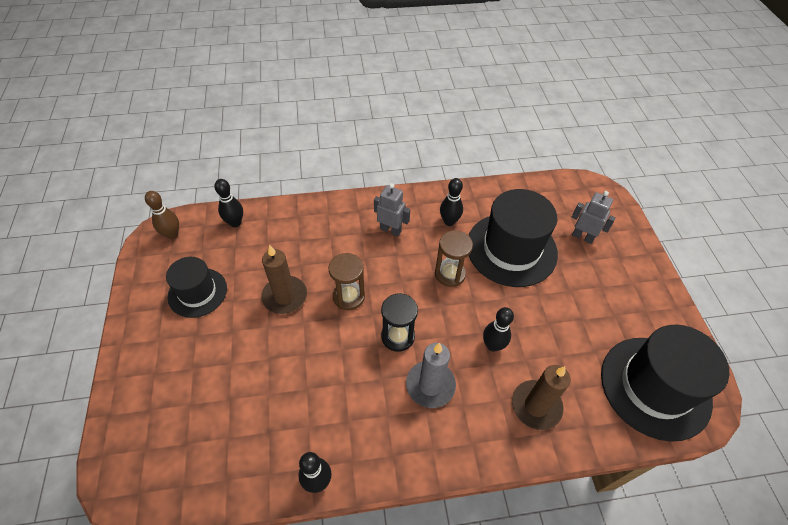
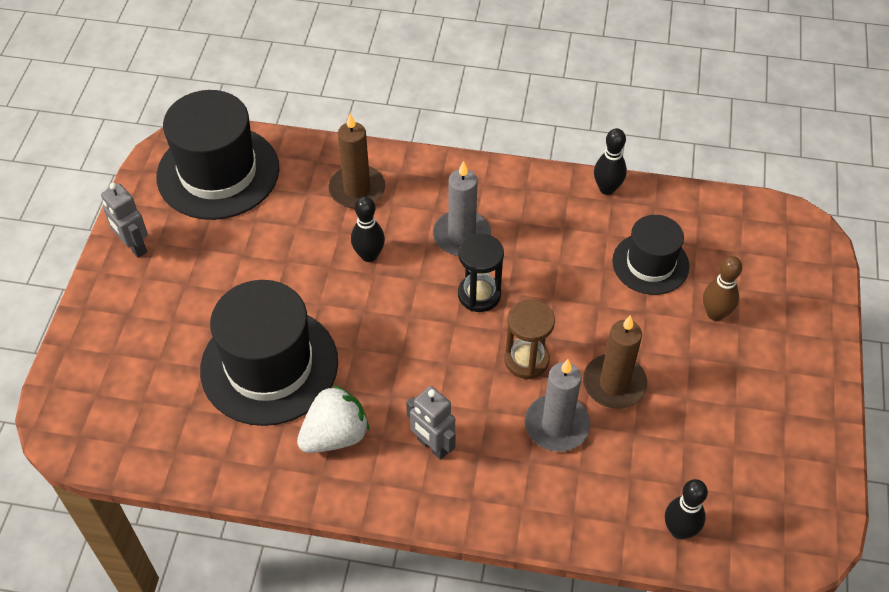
camera: 160 degrees left, 0 degrees up
brown bowling pin [145,191,179,239] -> brown bowling pin moved to [703,256,742,321]
black hat [166,257,227,318] -> black hat moved to [612,215,689,295]
brown hourglass [435,230,473,287] -> none
black bowling pin [440,178,463,226] -> white strawberry [297,385,369,453]
grey robot [572,191,616,244] -> grey robot moved to [101,183,148,258]
none -> grey candle [525,359,590,452]

